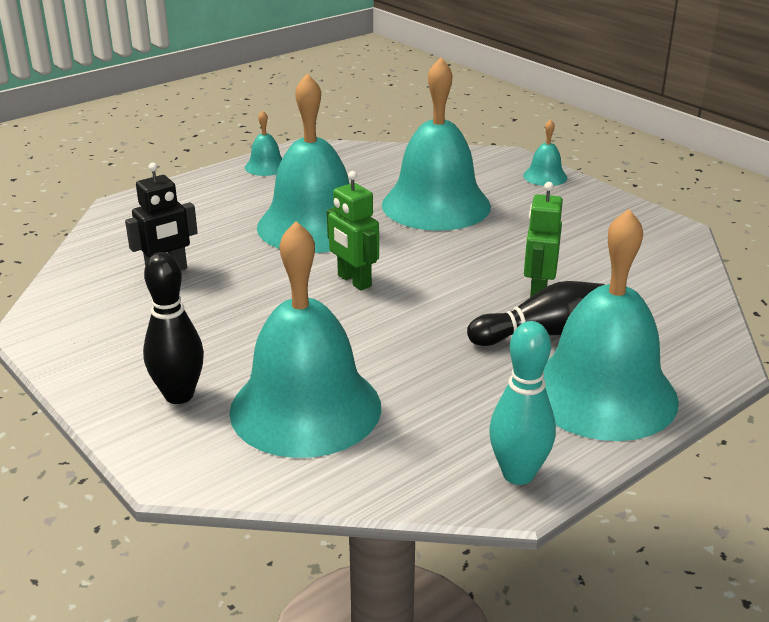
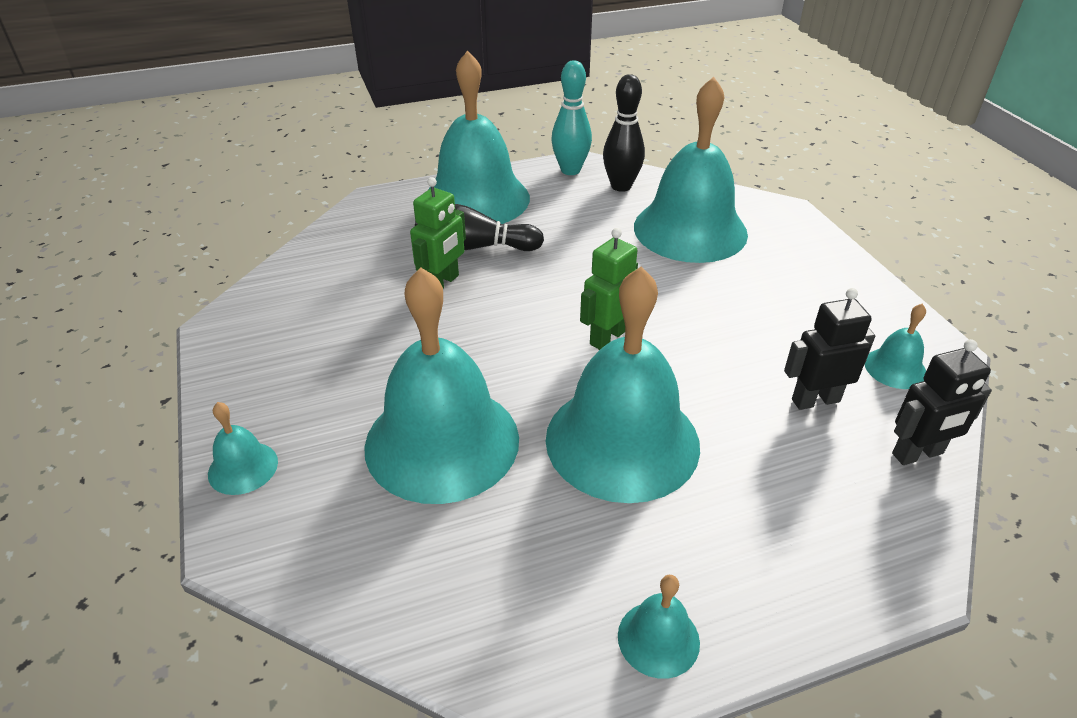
camera: 160 degrees left, 10 degrees up
black bowling pin [143,252,204,404] -> black bowling pin moved to [603,74,645,192]
green robot [327,171,379,290] -> green robot turned 120 degrees counterclockwise [580,228,638,350]
none -> turquoise bell [865,304,926,389]
none -> black robot [892,339,992,465]

